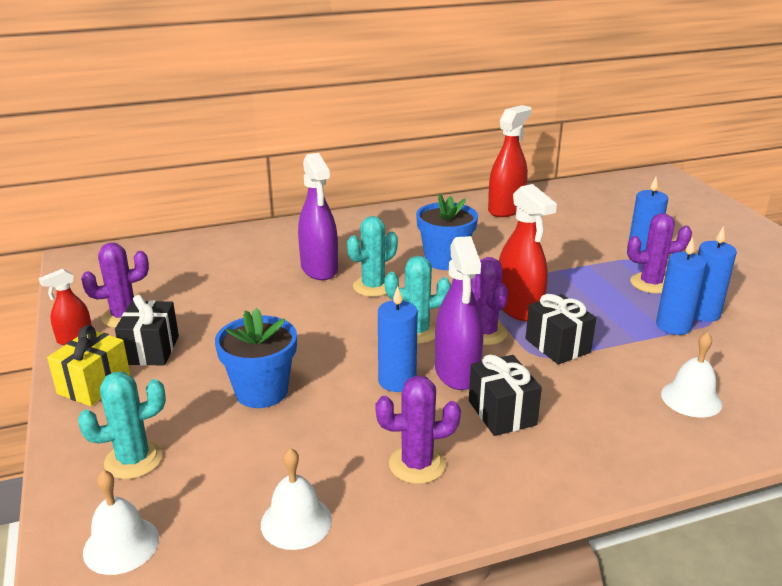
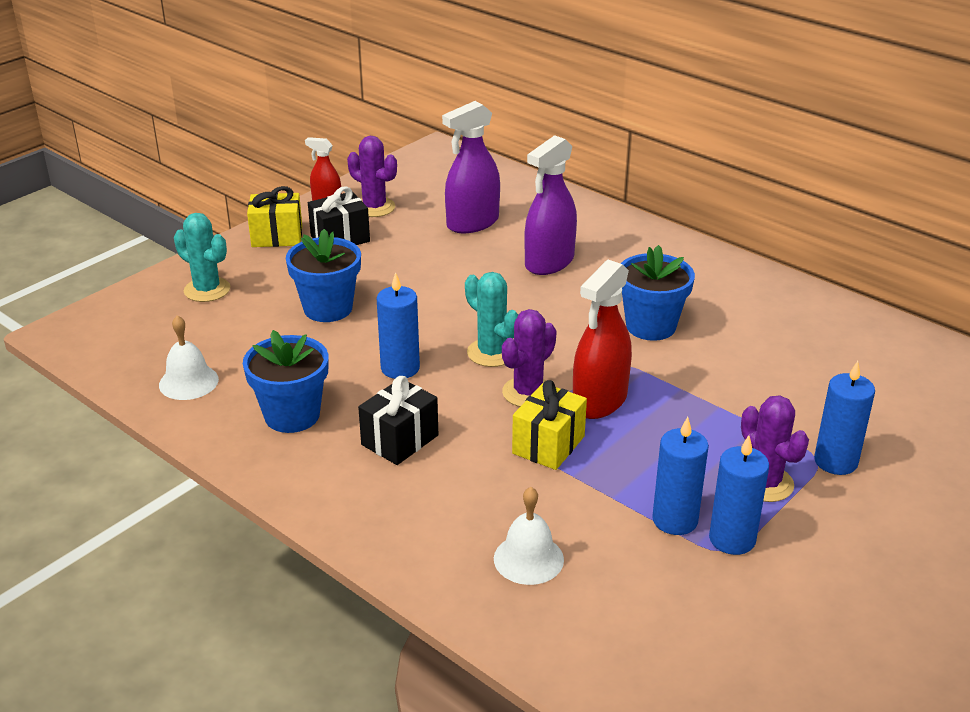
camera: 60 degrees right, 5 degrees up
white bell [83,470,159,575] -> none
turquoise cactus [347,216,398,297] -> none
purple cactus [375,376,461,484] -> blue flower pot [243,330,329,433]
purple spray bottle [435,236,483,390] -> purple spray bottle moved to [442,101,500,233]
red spray bottle [488,105,532,217] -> none
black gift [525,294,596,364] -> yellow gift [512,380,587,470]

